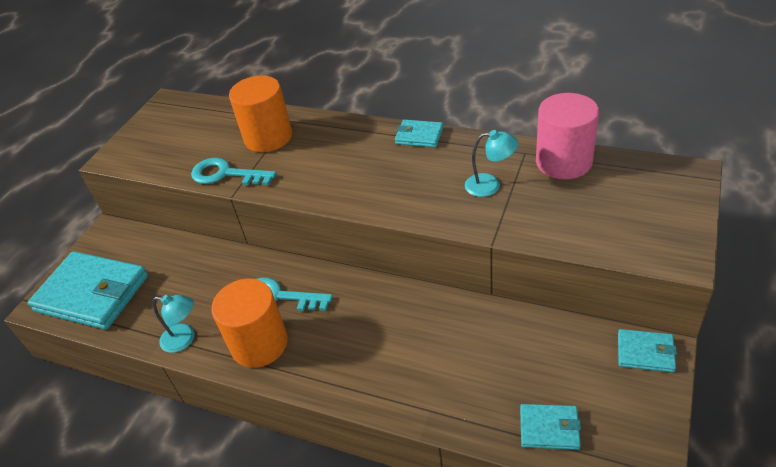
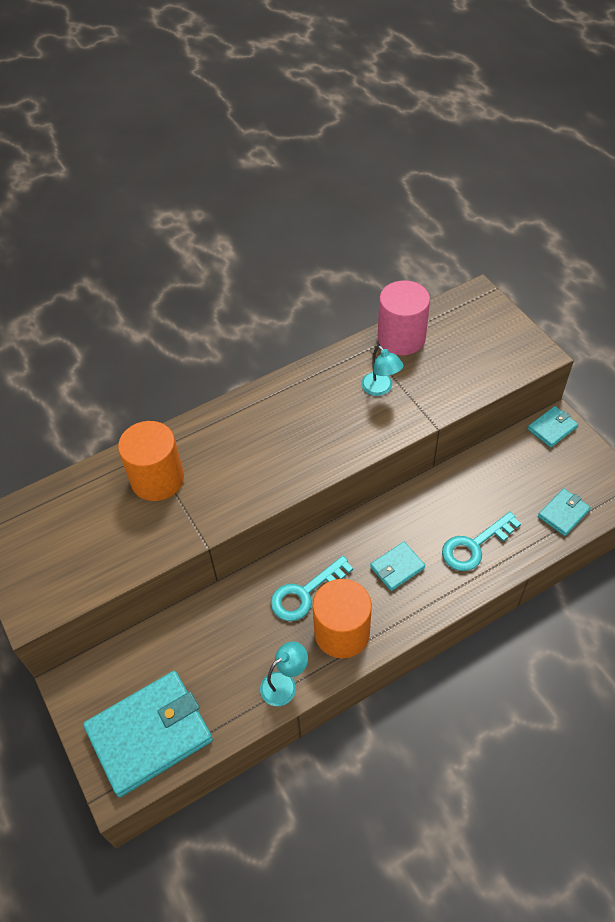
camera: 55 degrees left, 10 degrees up
turquoise key [191,157,276,185] -> turquoise key moved to [442,512,521,571]
turquoise wallet [395,120,443,147] -> turquoise wallet moved to [370,542,425,591]
turquoise lamp [465,130,518,197] -> turquoise lamp turned 105 degrees clockwise [361,345,403,396]

